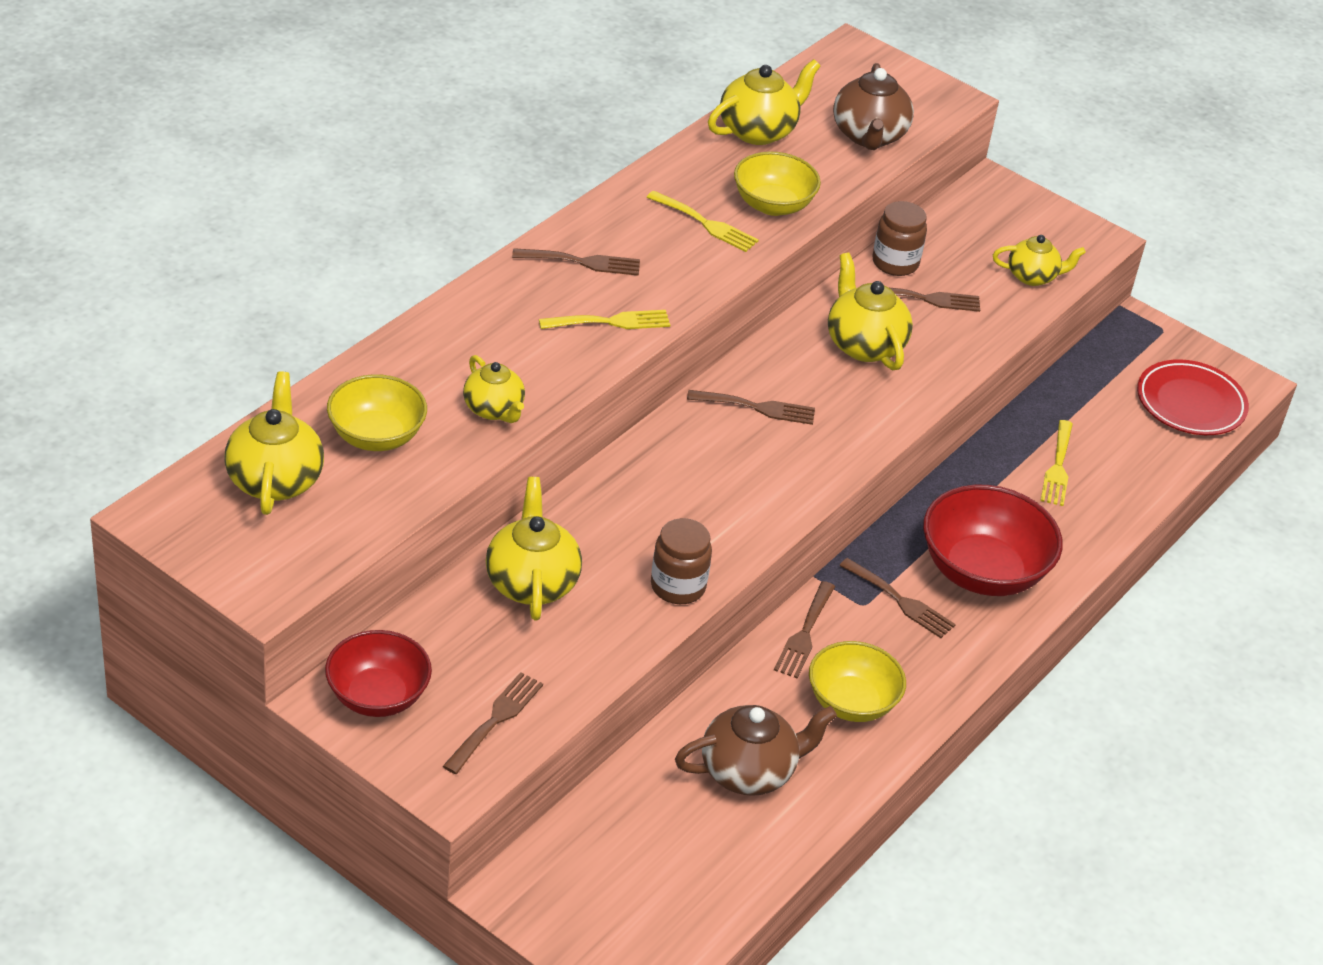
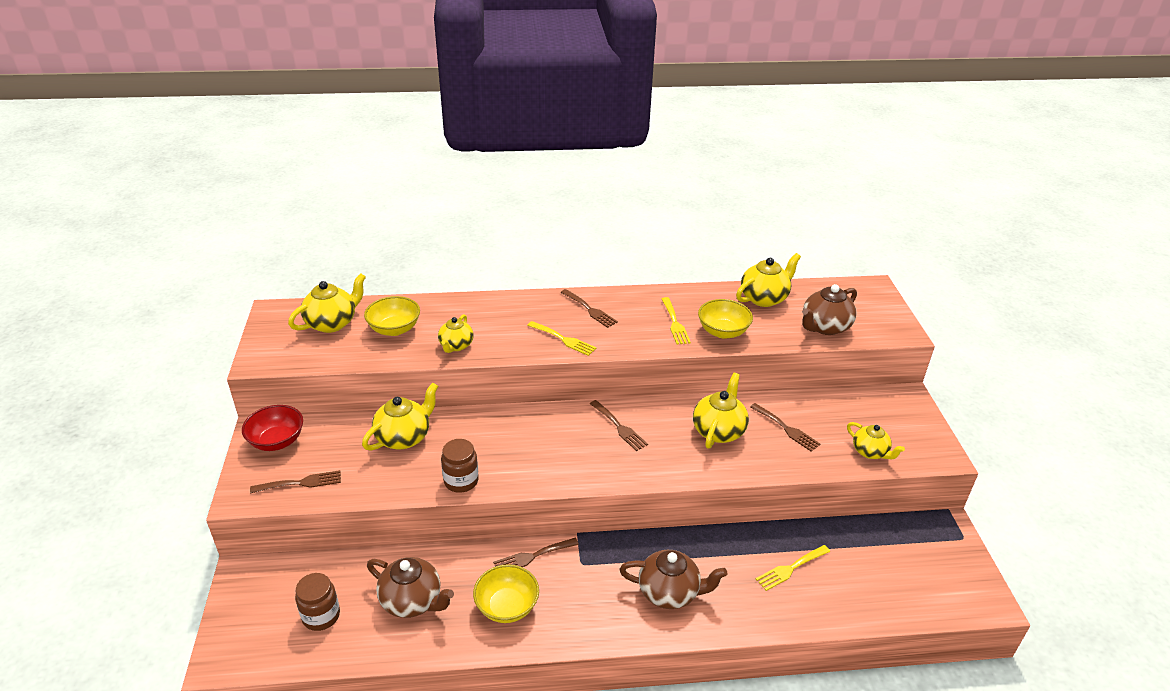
camera: 50 degrees right, 5 degrees down
yellow teapot [708,59,821,145] -> yellow teapot turned 45 degrees counterclockwise [736,253,801,307]
brown fork [839,558,956,638] -> none
brown jar [873,201,927,276] -> brown jar moved to [295,573,340,631]
red bowl [923,485,1063,596] -> brown teapot [620,550,727,609]
red plate [1137,359,1249,435] -> none

